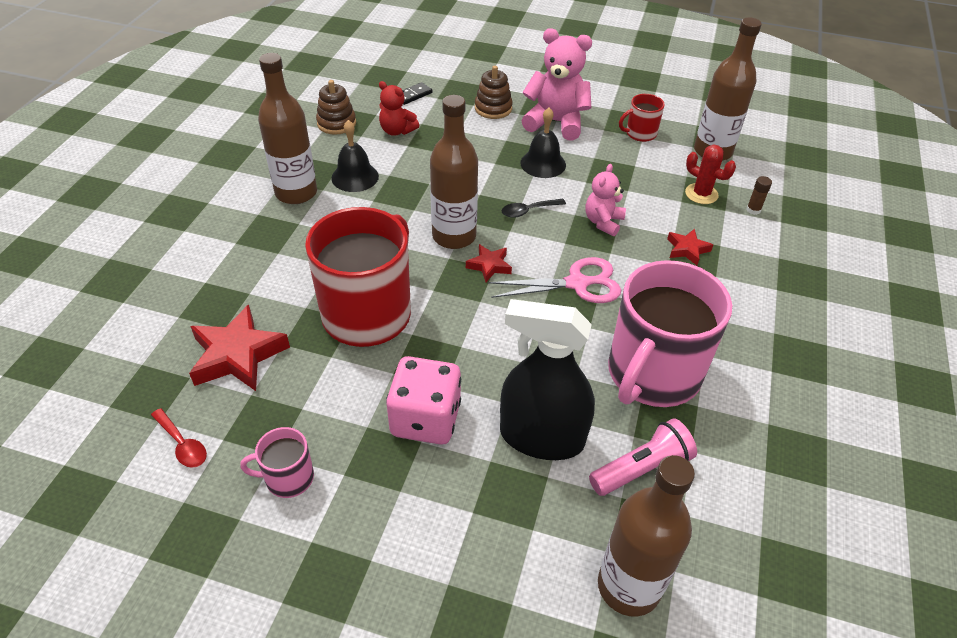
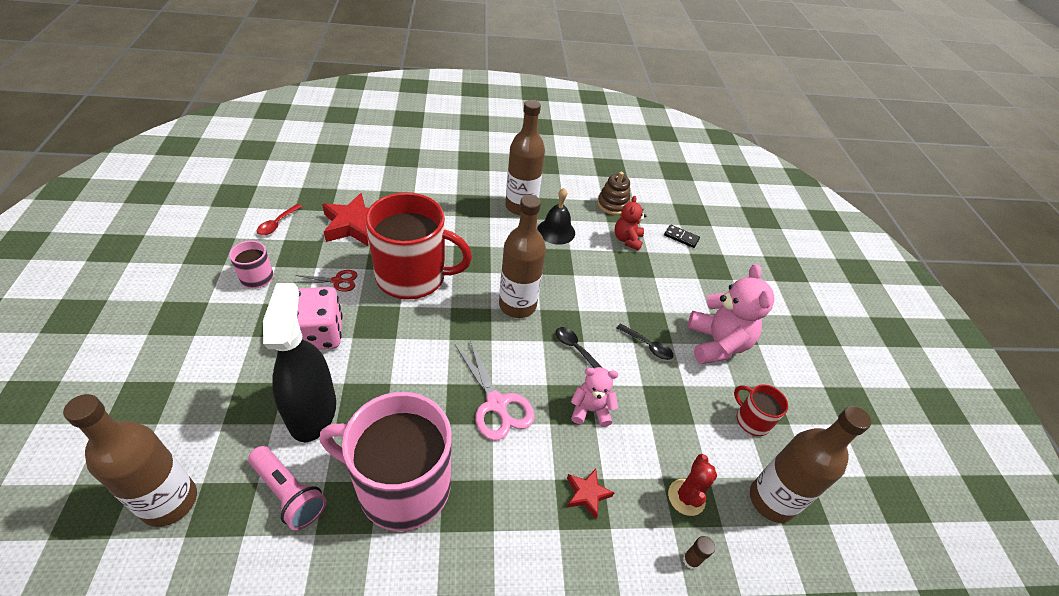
camera: 65 degrees right, 0 degrees up
red star [466,244,512,282] -> none
brown stacking toy [475,66,513,119] -> none
black bell [520,108,566,178] -> black spoon [617,323,673,360]
none -> red scissors [295,270,357,292]

